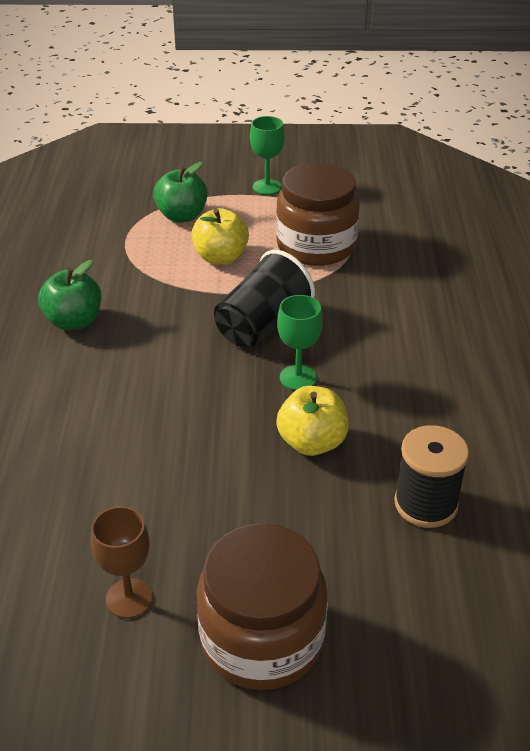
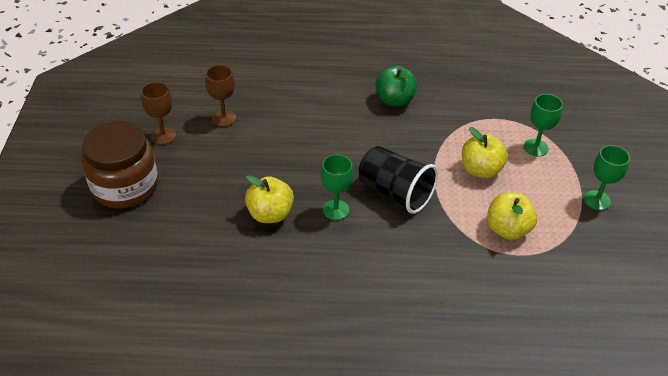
camera: 90 degrees right, 5 degrees up
green apple [153,162,208,222] -> green goblet [524,94,563,156]
brown jar [276,163,360,266] -> yellow apple [487,192,537,240]
black spool [394,425,469,528] -> none
none -> brown goblet [205,65,236,127]

